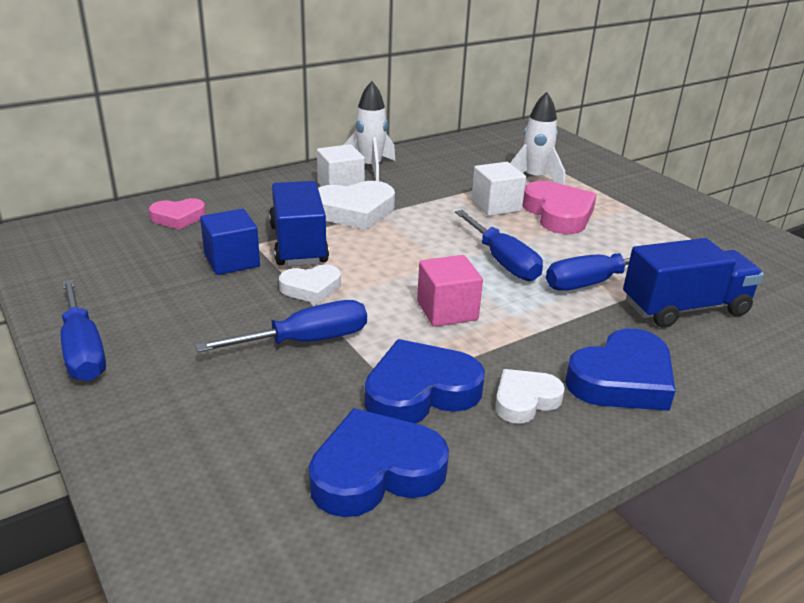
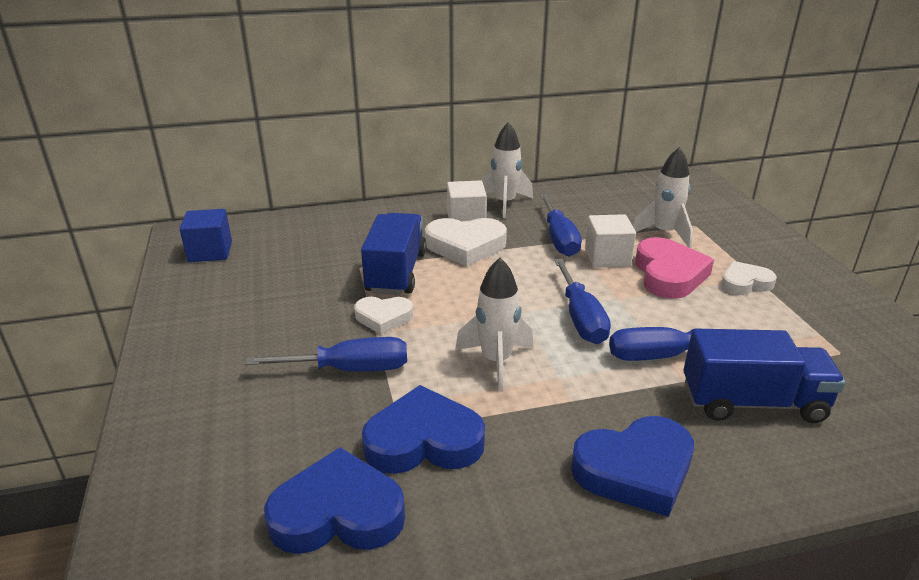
camera: 20 degrees right, 0 degrees up
blue screwdriver [61,279,106,381] -> blue screwdriver moved to [540,194,582,257]
pink heart [149,198,206,230] -> none
blue cube [200,209,260,275] -> blue cube moved to [180,209,232,262]
pink cube [417,255,483,327] -> white rocket [455,258,534,392]
white heart [495,369,565,424] -> white heart moved to [721,261,777,295]

